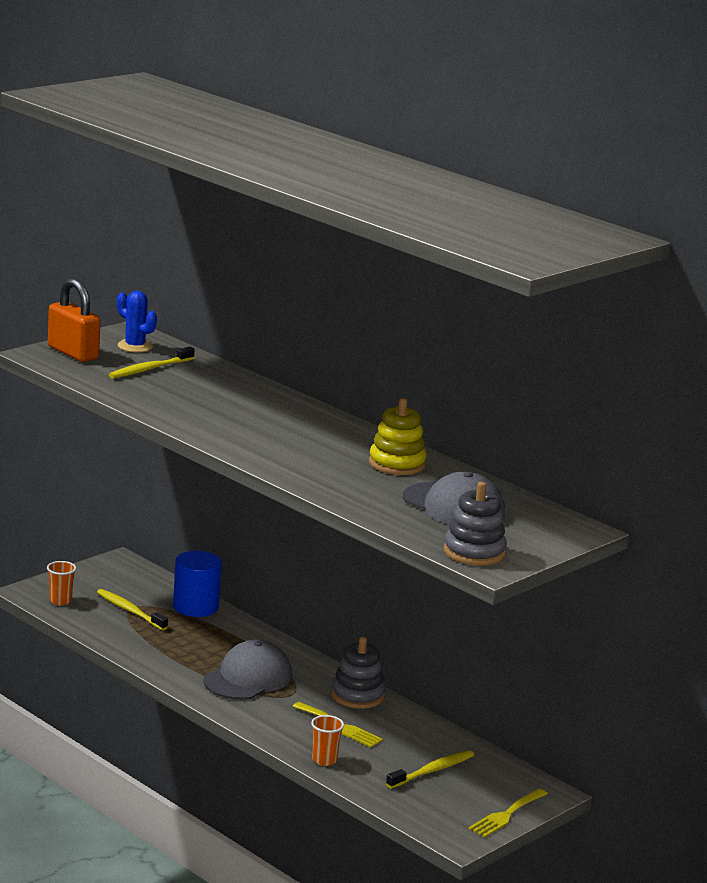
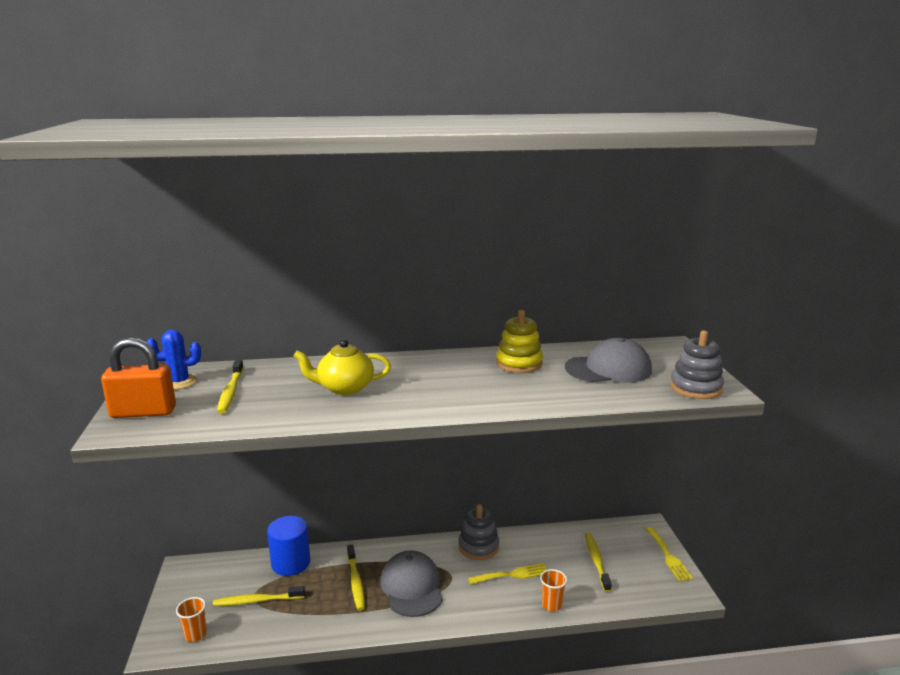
camera: 50 degrees left, 0 degrees up
none -> yellow teapot [293,339,391,395]
none -> yellow toothbrush [347,545,365,611]

